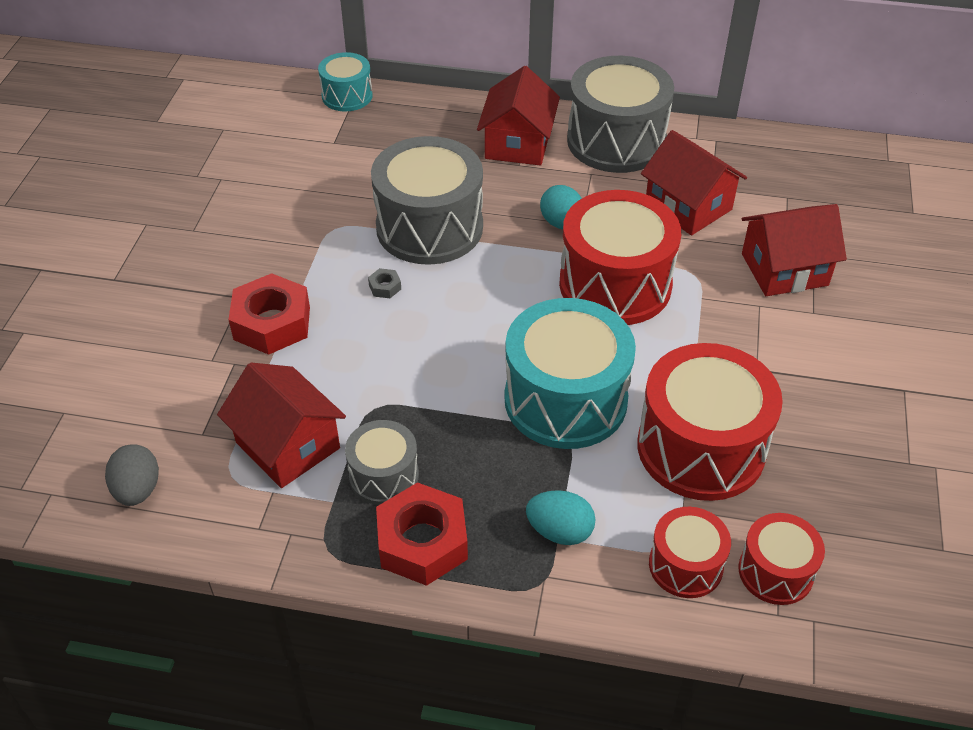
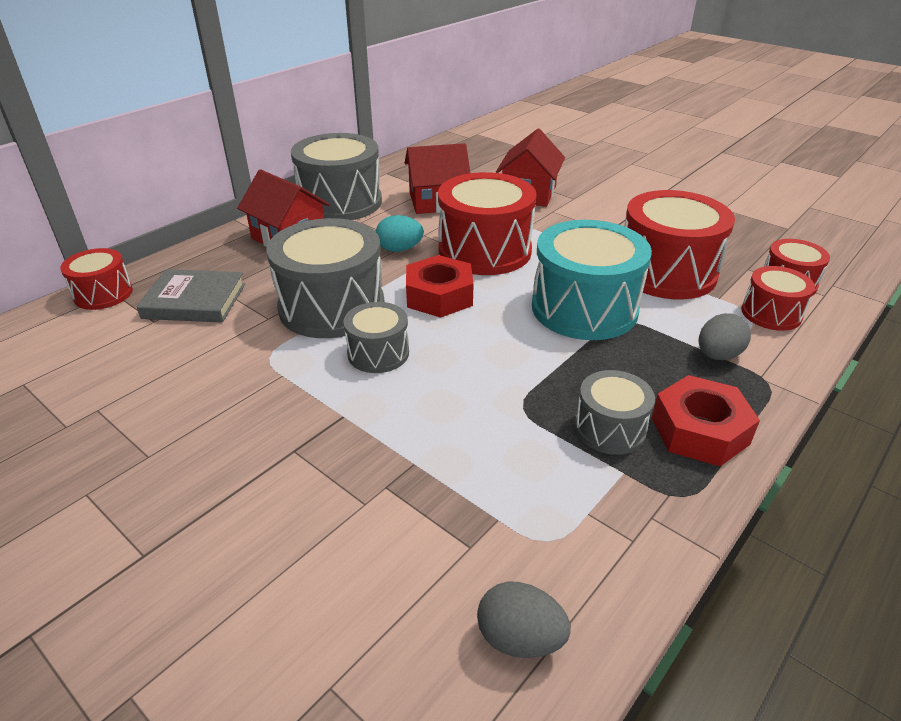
camera: 60 degrees left, 10 degrees down
red house [217,363,346,488] -> none
red nut [228,273,310,355] -> red nut moved to [406,255,474,318]
turquoise drum [318,52,373,111] -> red drum [60,248,133,310]
grey nut [368,268,401,298] -> grey drum [343,302,409,373]
turquoise egg [526,490,596,545] -> grey egg [699,313,751,360]
none -> grey book [136,269,245,322]

